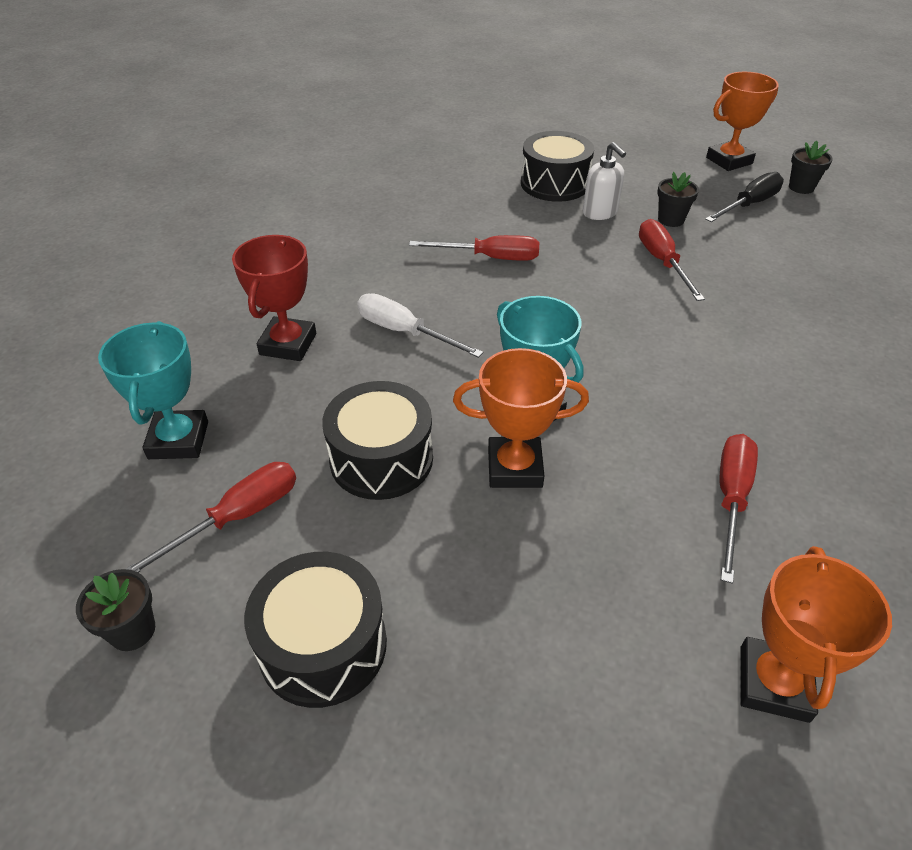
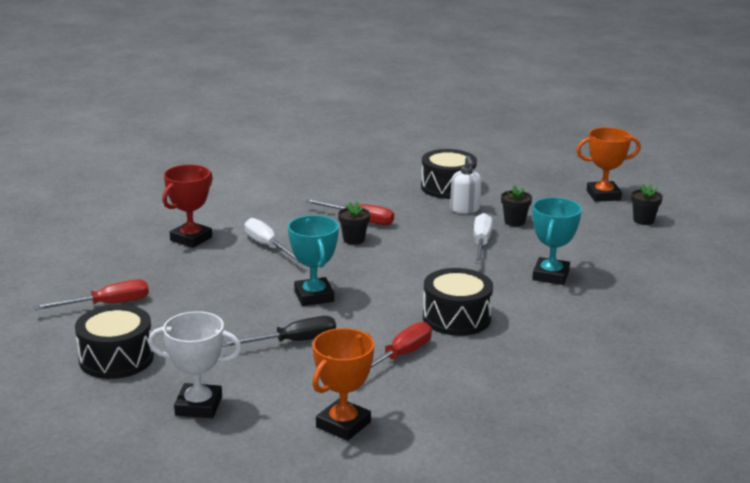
camera: 20 degrees right, 20 degrees down
black flower pot [76,569,155,651] -> black flower pot moved to [338,201,370,245]
turquoise trophy [98,321,208,459] -> turquoise trophy moved to [532,197,582,285]
black drum [322,381,433,500] -> black drum moved to [423,268,493,336]
orange trophy [453,348,589,488] -> none
red screwdriver [639,219,705,301] -> white screwdriver [474,213,493,264]
black screwdriver [705,172,784,222] -> black screwdriver moved to [222,316,336,347]
none -> white trophy [148,311,242,418]

